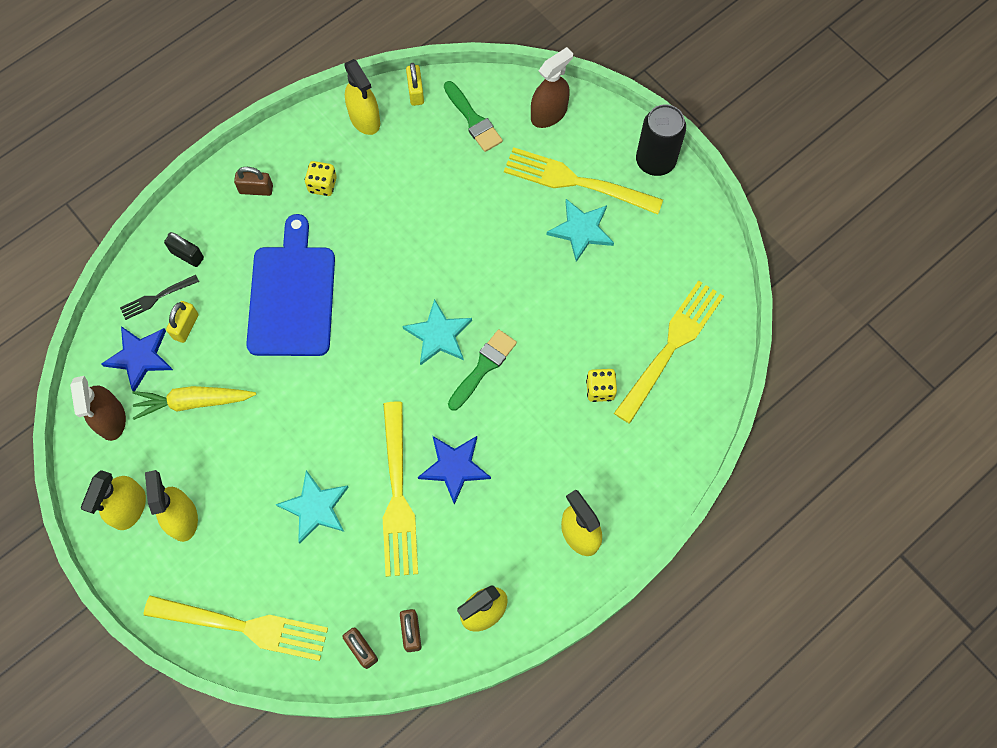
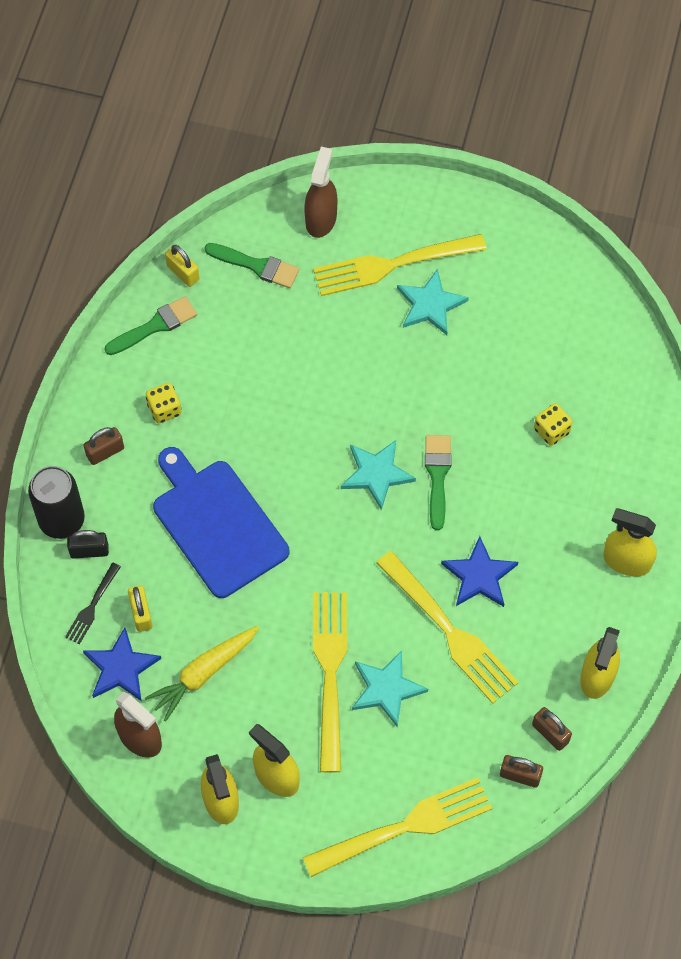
camera: 35 degrees left, 5 degrees down
yellow spray bottle [344,59,380,135] -> green brush [105,296,197,355]
yellow fork [614,280,724,424] -> yellow fork moved to [313,592,347,772]
black can [636,104,686,176] -> black can moved to [28,466,85,539]

